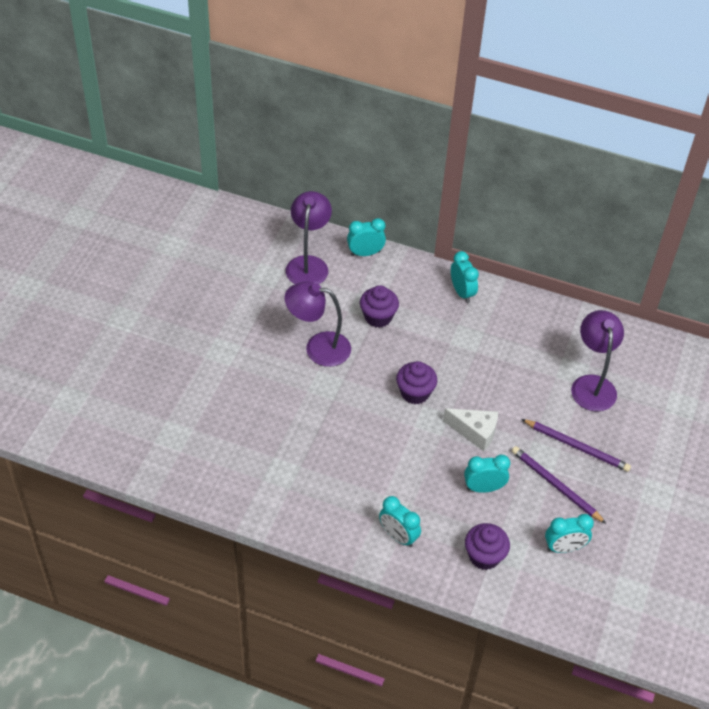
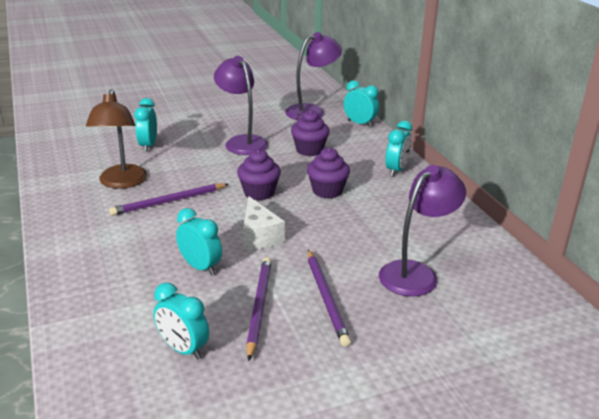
camera: 50 degrees right, 20 degrees down
turquoise clock [379,496,421,547] -> turquoise clock moved to [134,98,157,152]
purple cupcake [465,523,510,570] -> purple cupcake moved to [307,147,350,199]
none -> brown lamp [86,90,147,189]
none -> purple pencil [109,183,229,216]

